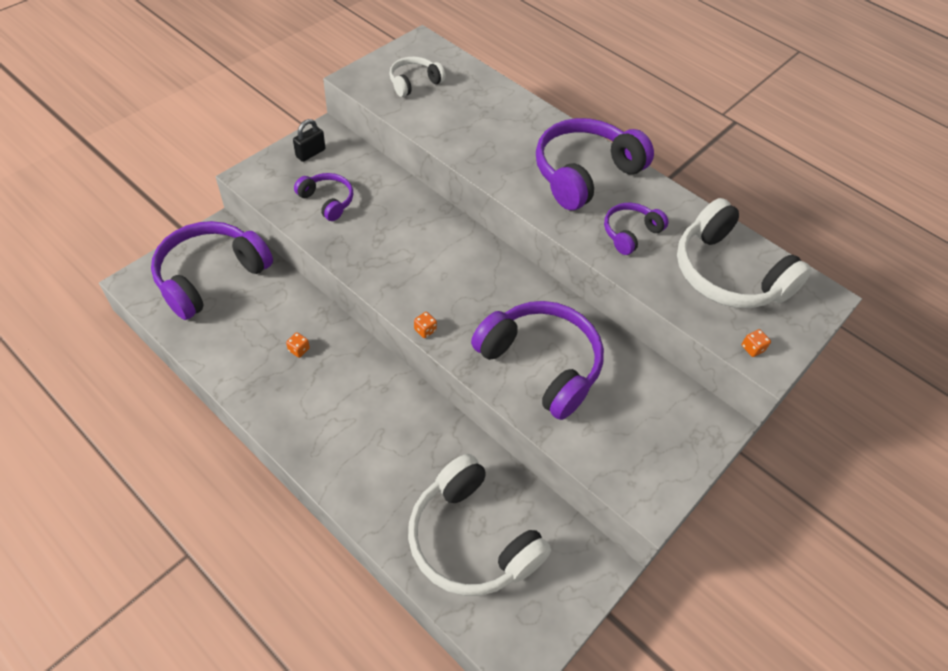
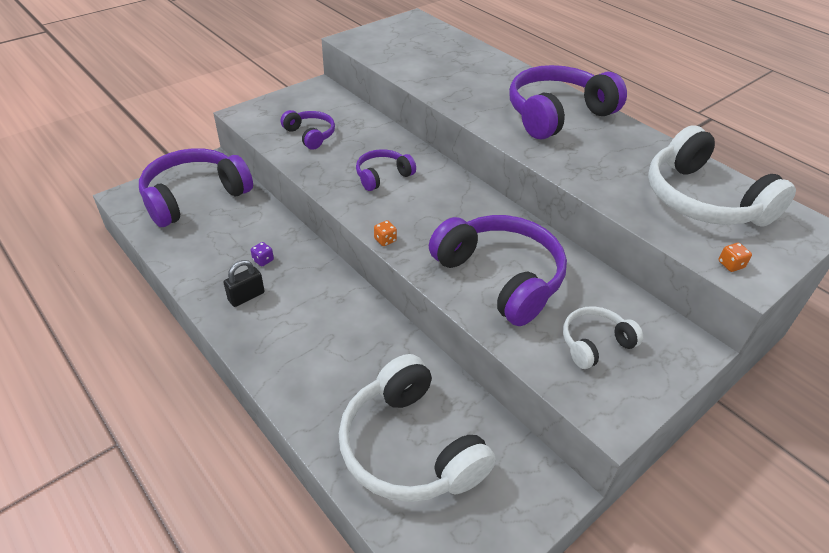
camera: 10 degrees right, 10 degrees down
orange dice [286,332,310,358] -> purple dice [251,242,274,266]
black padlock [293,119,325,162] -> black padlock moved to [223,260,265,307]
white headphones [389,56,446,97] -> white headphones moved to [563,306,643,369]
purple headphones [604,203,668,255] -> purple headphones moved to [356,149,416,191]

